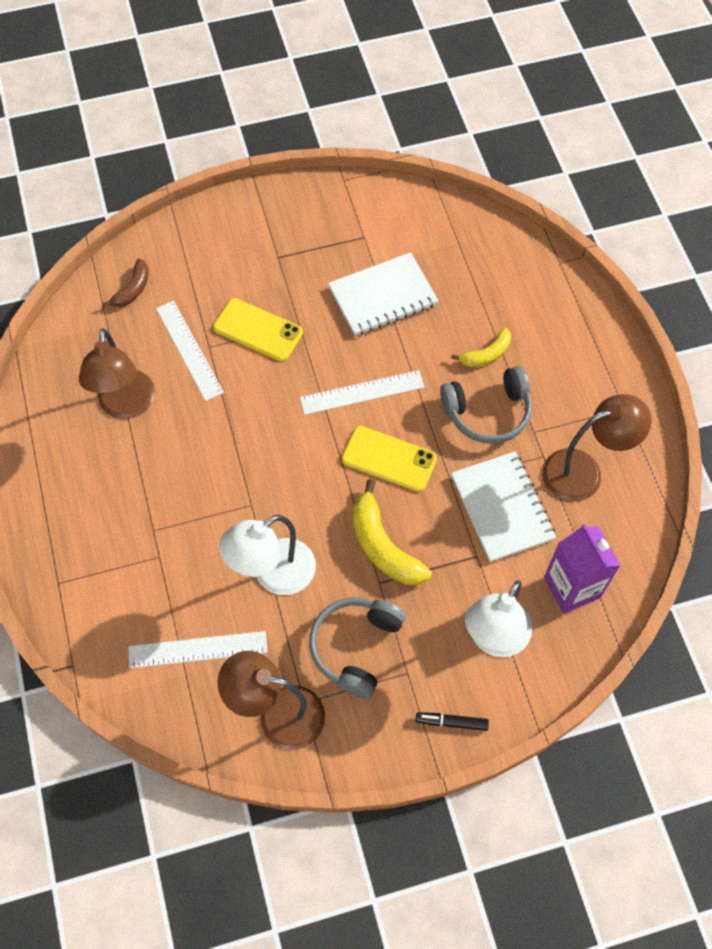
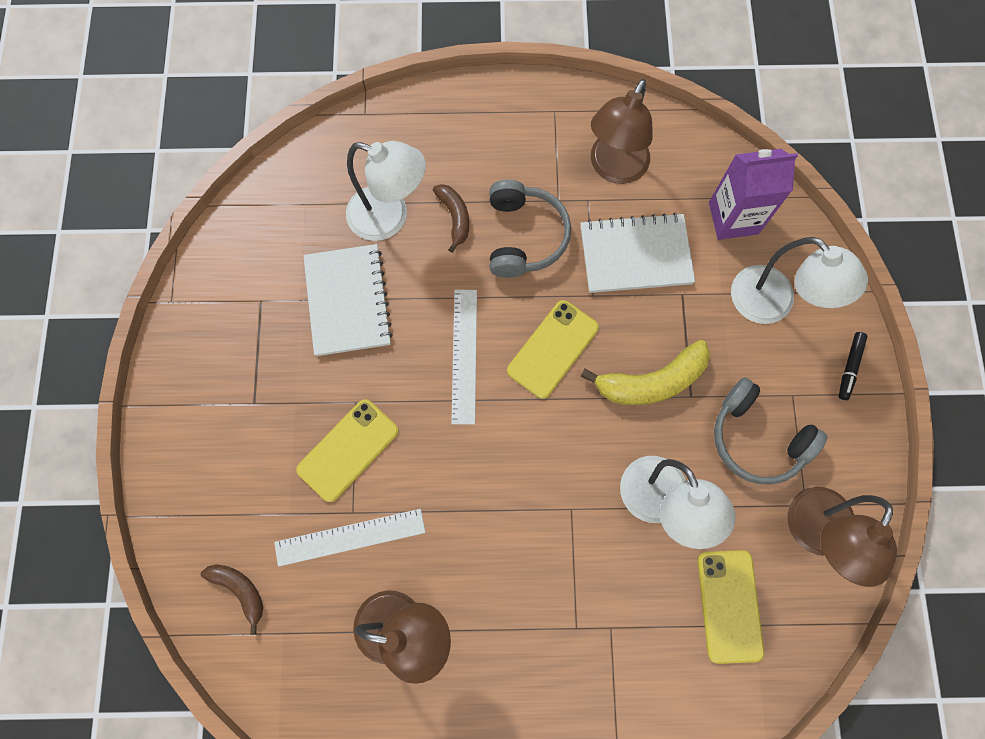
camera: 75 degrees left, 10 degrees up
white ruler [129,631,268,668] -> yellow phone [698,550,764,664]
yellow banana [451,328,511,367] -> brown banana [433,184,469,253]
brown lamp [542,394,652,502] -> brown lamp turned 150 degrees counterclockwise [591,79,653,184]
none -> white lamp [346,141,426,241]

